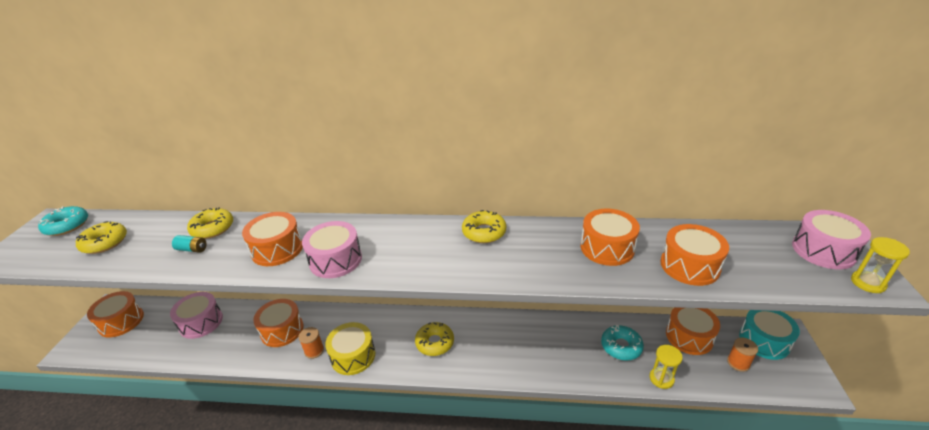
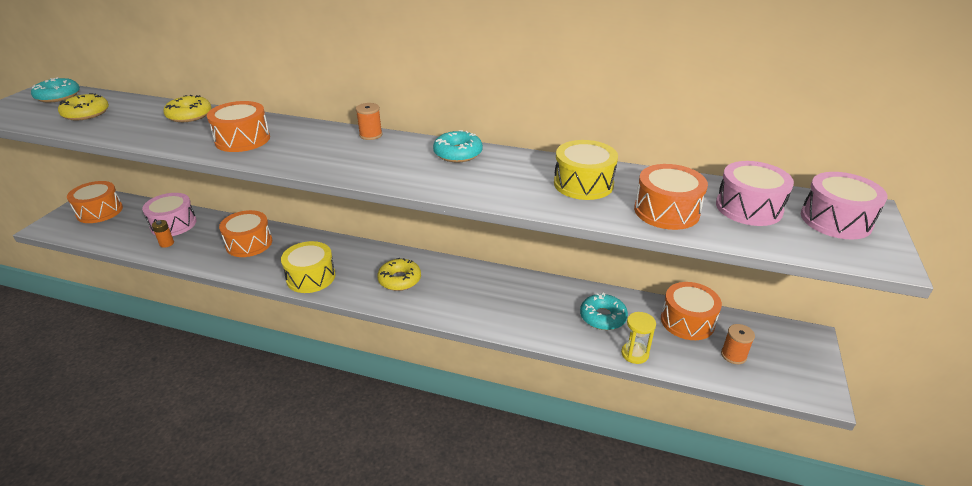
camera: 10 degrees right, 0 degrees up
turquoise battery [172,235,207,253] -> none
orange spool [298,327,324,359] -> orange spool moved to [356,103,382,140]
pink drum [302,221,362,278] -> pink drum moved to [716,161,794,226]
yellow donut [462,210,506,243] -> turquoise donut [433,130,483,163]
orange drum [581,209,640,266] -> yellow drum [554,140,618,200]
turquoise drum [739,310,800,360] -> none
yellow hourglass [851,237,910,293] -> none
none -> orange battery [152,220,174,248]

